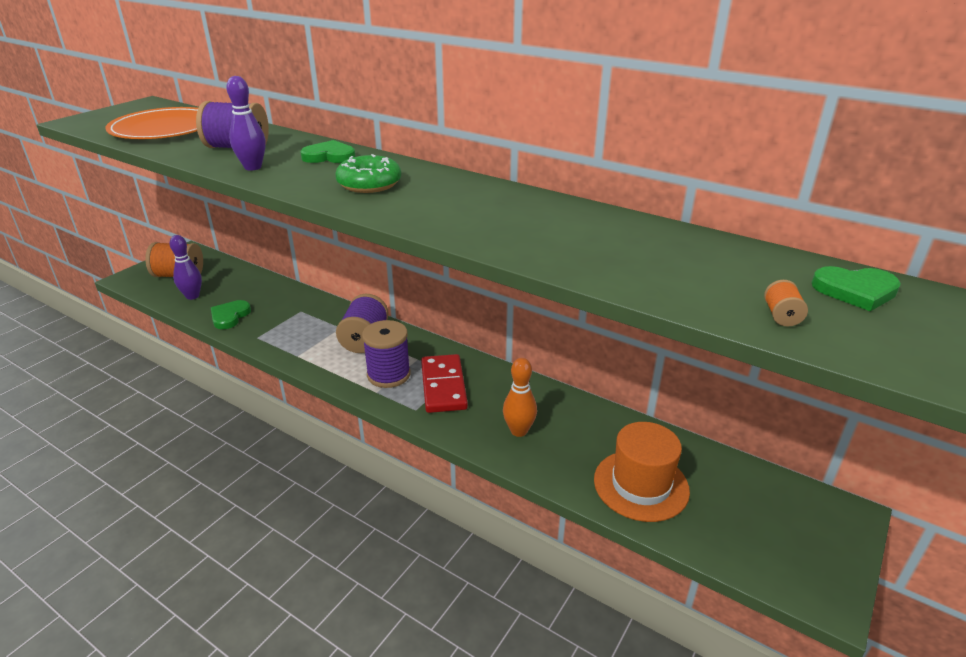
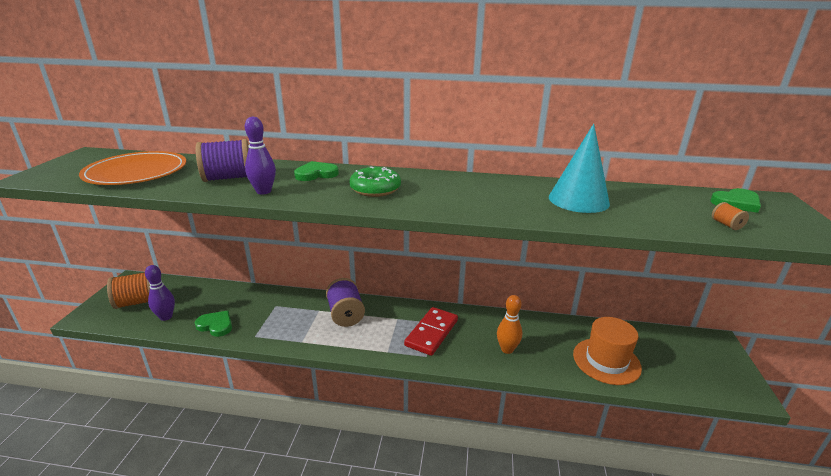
camera: 25 degrees left, 5 degrees down
green heart [211,300,251,329] -> green heart turned 120 degrees clockwise [195,311,232,337]
purple spool [362,320,411,388] -> none
red domino [421,354,468,413] -> red domino turned 60 degrees clockwise [404,307,458,356]
none -> turquoise cone [549,124,610,213]

